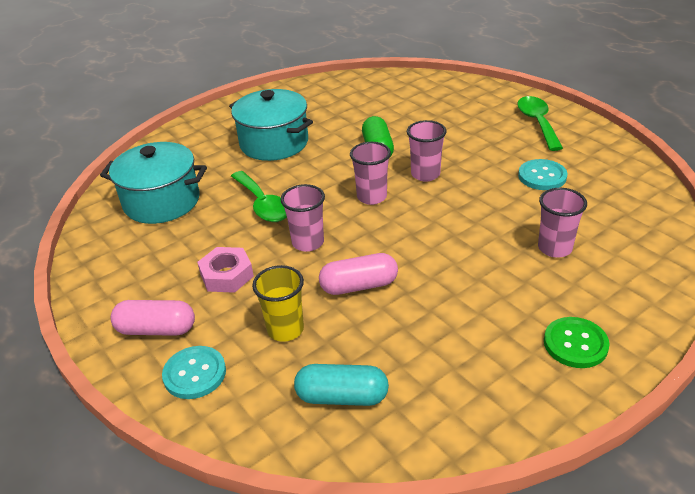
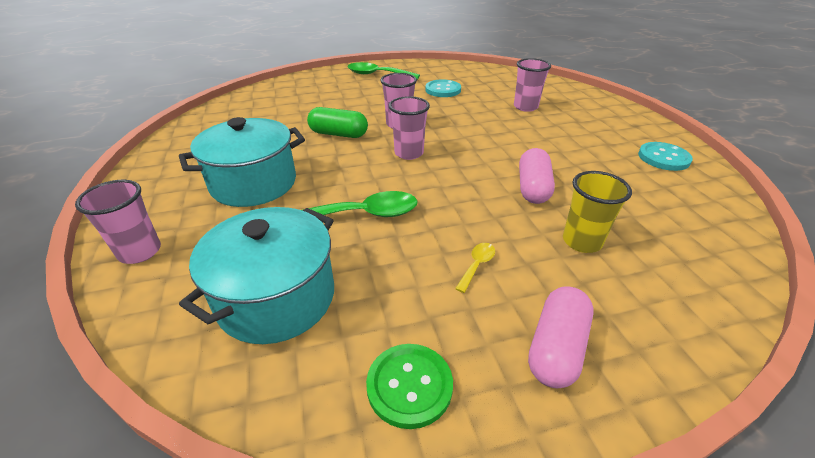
camera: 70 degrees left, 0 degrees up
turquoise button [162,346,226,399] -> turquoise button moved to [638,142,693,171]
pink nut [197,247,254,293] -> yellow spoon [455,243,495,293]
pink cup [281,184,325,252] -> pink cup moved to [75,180,161,264]
turquoise capsule [294,364,389,406] -> none
green button [544,317,610,368] -> green button moved to [366,344,453,429]

